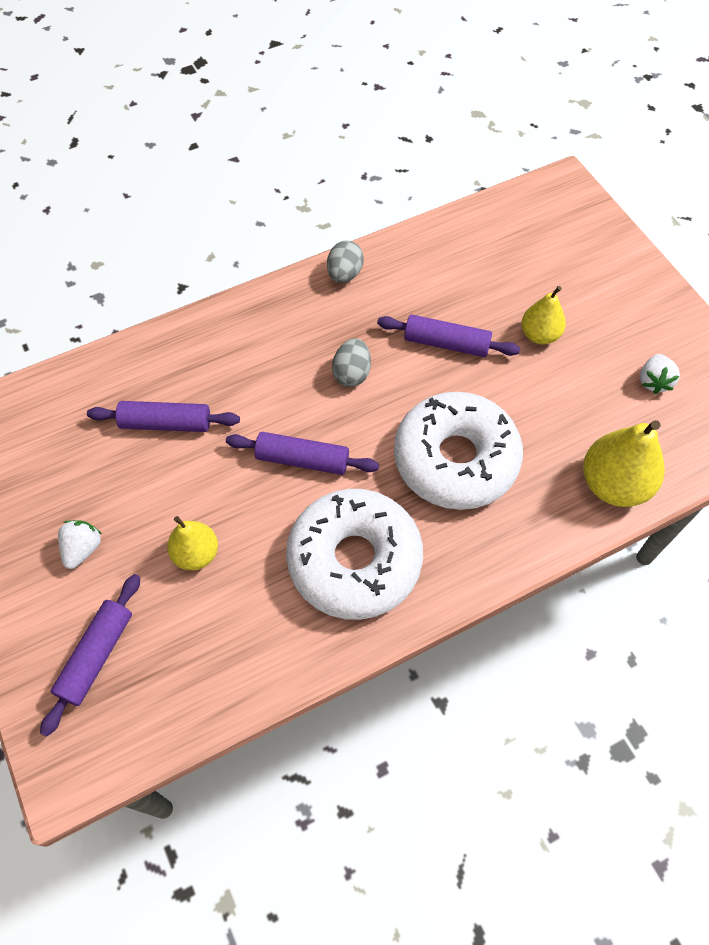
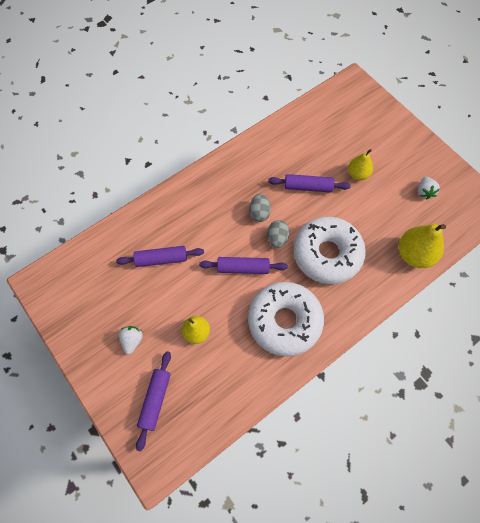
camera: 10 degrees left, 5 degrees up
grey egg [327,240,364,283] -> grey egg moved to [267,220,290,248]

